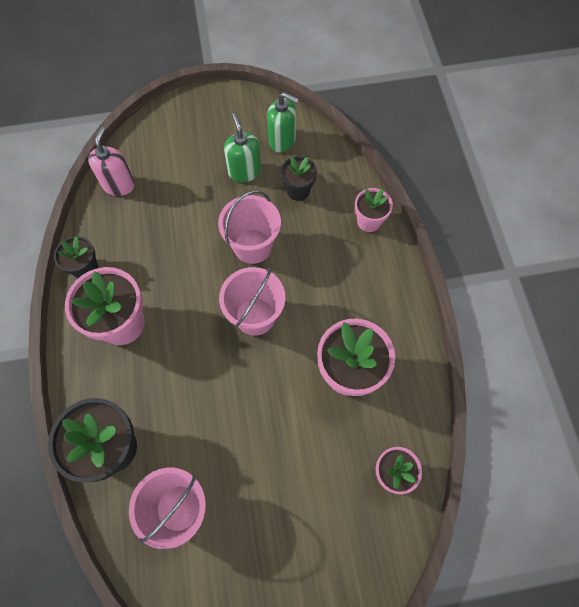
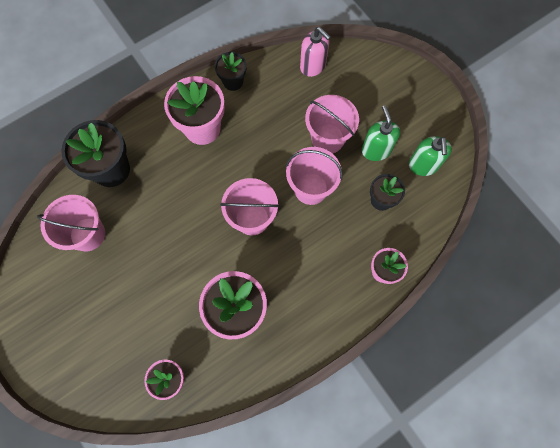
camera: 65 degrees right, 5 degrees up
pink soap dispenser [88,127,135,196] -> pink soap dispenser turned 60 degrees clockwise [300,27,331,77]
green soap dispenser [224,113,261,182] -> green soap dispenser turned 60 degrees counterclockwise [362,106,400,161]
none -> pink bucket [305,95,359,154]

